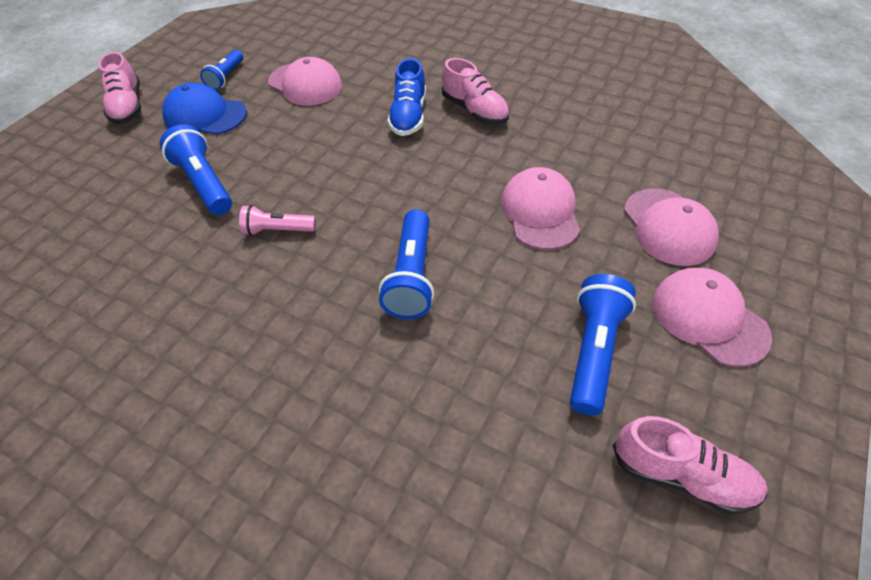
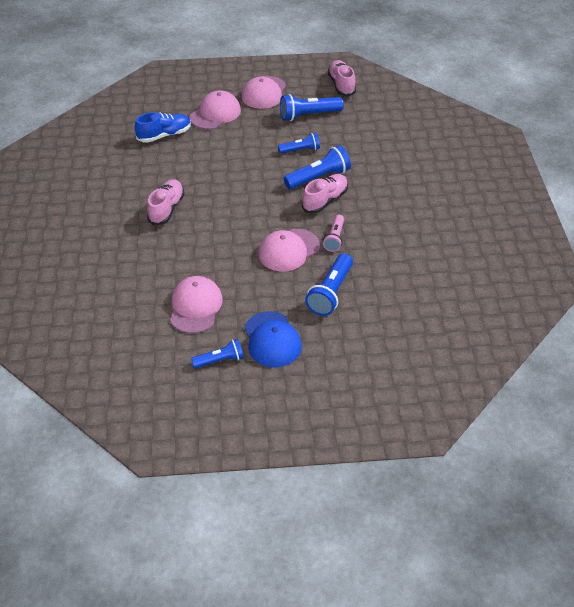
camera: 125 degrees left, 5 degrees down
pink shoe [98,52,141,124] -> pink shoe moved to [302,174,348,214]
pink flashlight [239,205,316,236] -> pink flashlight turned 45 degrees clockwise [323,215,344,252]
blue shoe [388,58,426,136] -> blue shoe moved to [135,112,191,143]
pink cap [501,167,580,250] -> pink cap moved to [259,229,320,271]
none -> blue flashlight [278,133,320,154]

